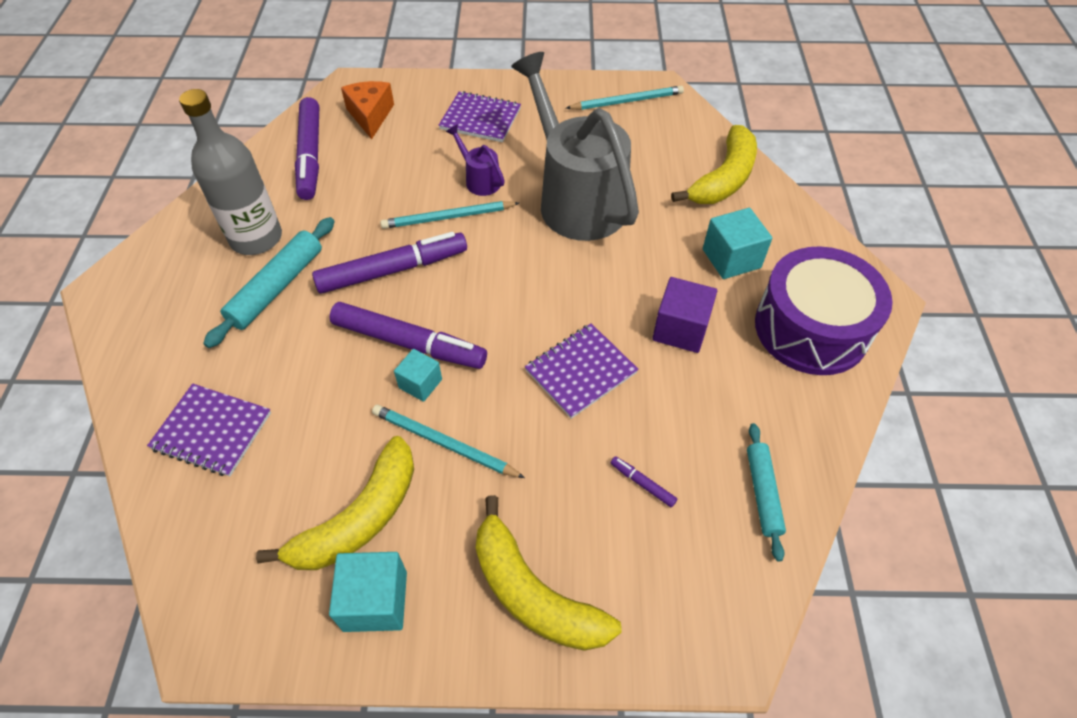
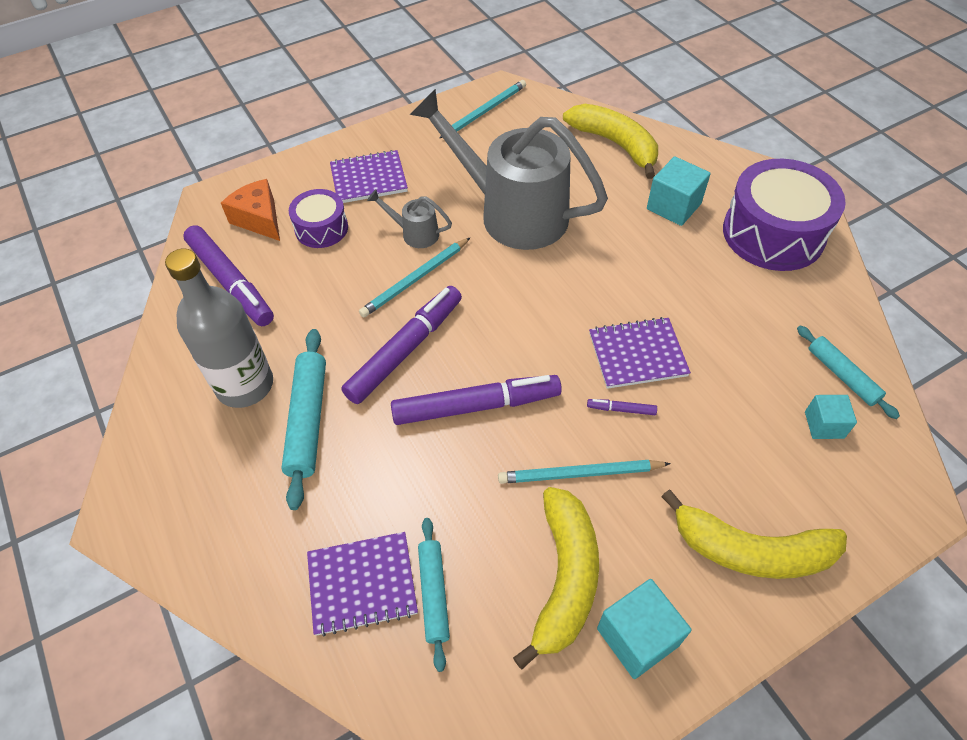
camera: 30 degrees left, 0 degrees up
turquoise cube [394,349,442,402] -> turquoise cube moved to [805,395,857,439]
purple watering can [446,124,505,196] -> grey watering can [367,189,452,248]
purple notebook [525,323,639,419] -> purple notebook turned 60 degrees clockwise [589,317,691,389]
purple marker [611,456,677,508] -> purple marker moved to [587,399,657,415]
purple cube [652,277,717,353] -> none
yellow banana [671,125,757,204] -> yellow banana turned 45 degrees counterclockwise [563,104,658,179]
none -> purple drum [289,189,348,248]
none -> turquoise rolling pin [418,518,450,672]

